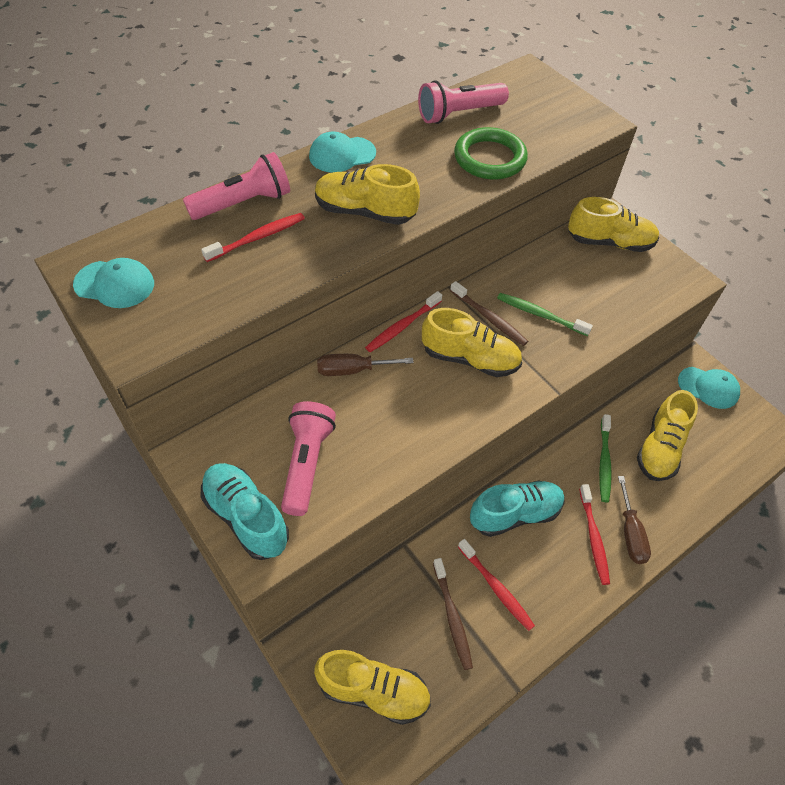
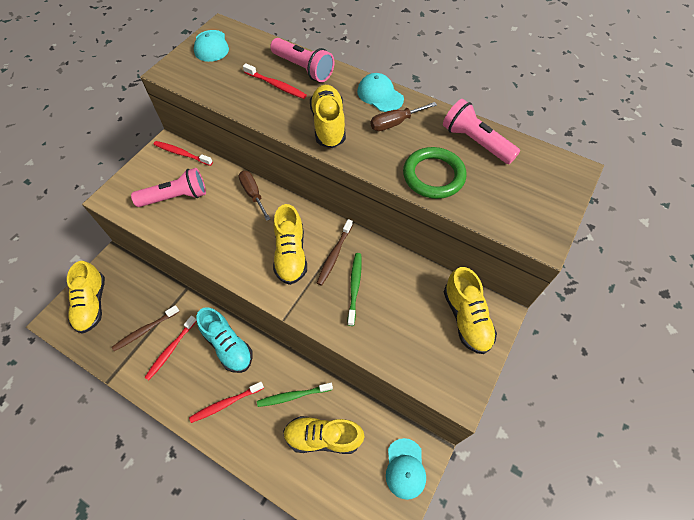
camera: 70 degrees right, 5 degrees up
turquoise shoe [201,463,289,560] -> none
red toothbrush [365,291,442,352] -> red toothbrush moved to [154,141,213,166]
brown screwdriver [618,476,651,564] -> brown screwdriver moved to [370,102,437,131]

